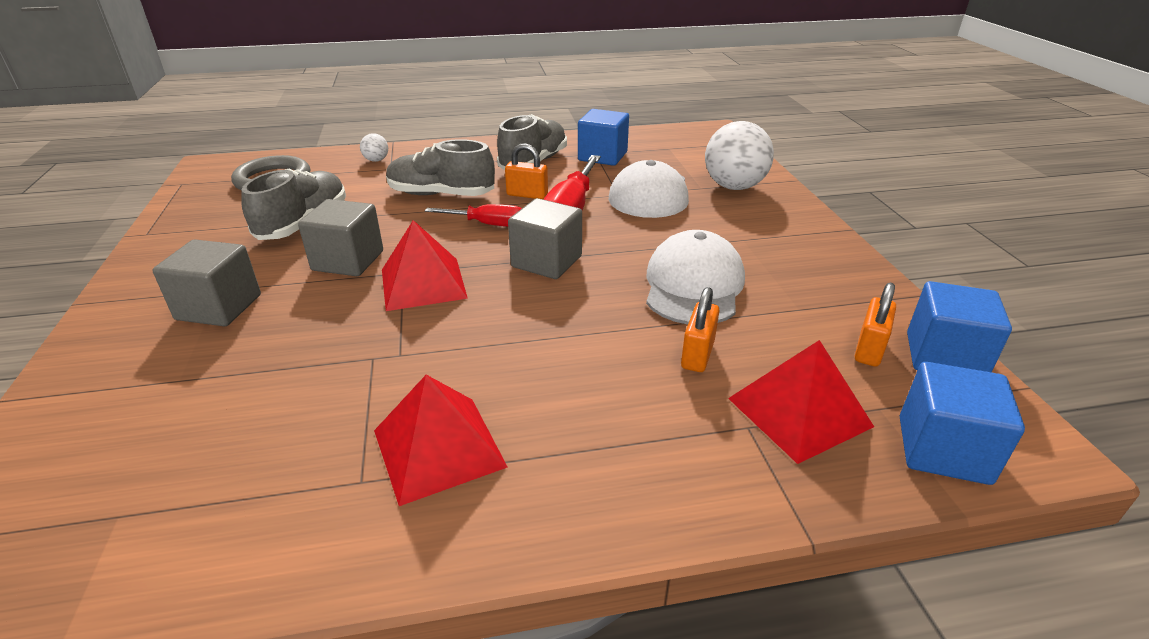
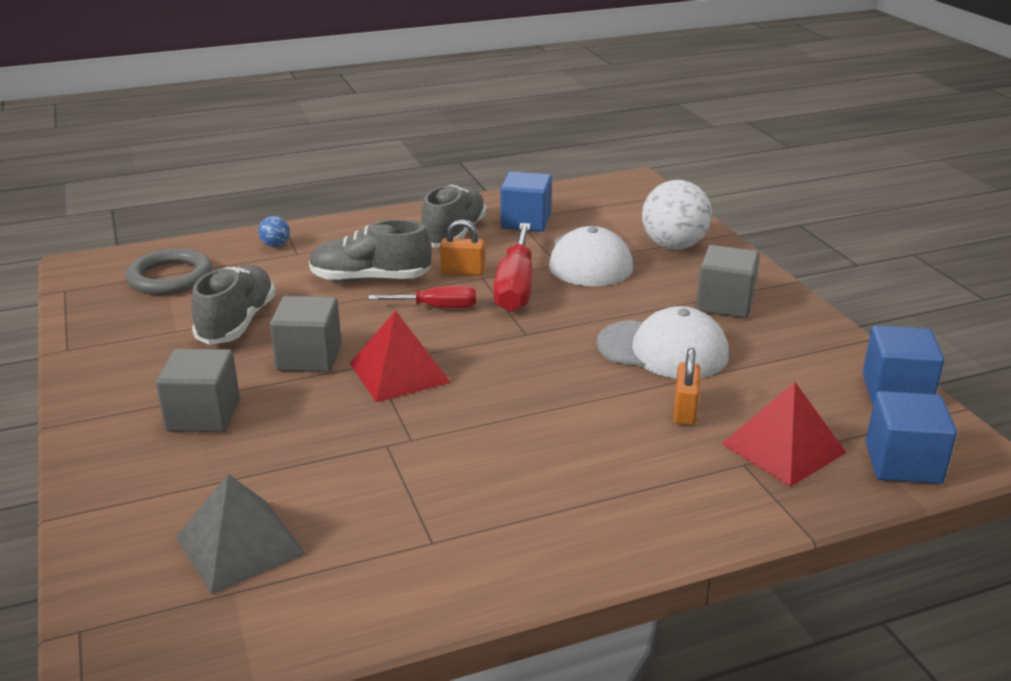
camera: 10 degrees left, 5 degrees down
white ball [360,133,388,162] -> blue ball [258,216,290,247]
red pyramid [374,375,507,506] -> none
grey cube [508,198,582,279] -> grey cube moved to [696,245,760,318]
white cap [646,230,745,324] -> white cap turned 105 degrees clockwise [596,306,729,378]
orange padlock [855,283,896,367] -> none
none -> grey pyramid [176,474,306,595]

